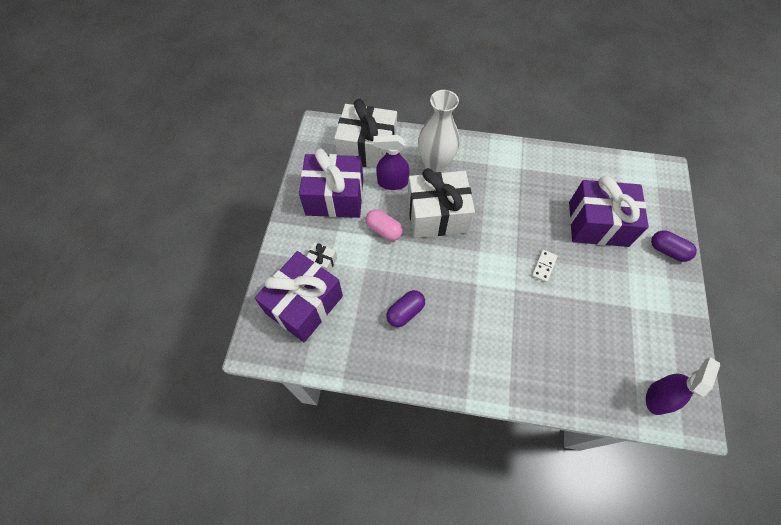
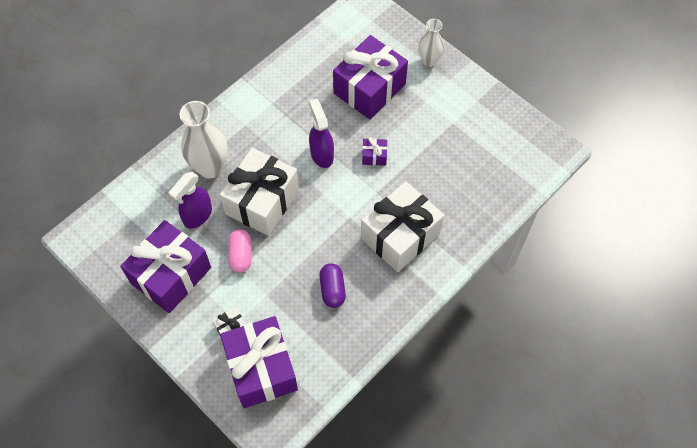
camera: 55 degrees left, 0 degrees up
white gift [334,99,397,168] -> white gift moved to [361,181,444,272]
pink capsule [366,209,403,241] -> pink capsule turned 75 degrees counterclockwise [228,229,251,273]
white domino [532,250,558,283] -> purple gift [362,137,387,166]
purple spray bottle [646,357,720,415] -> purple spray bottle moved to [309,99,334,168]
purple capsule [651,230,697,262] -> white vase [419,19,444,67]

